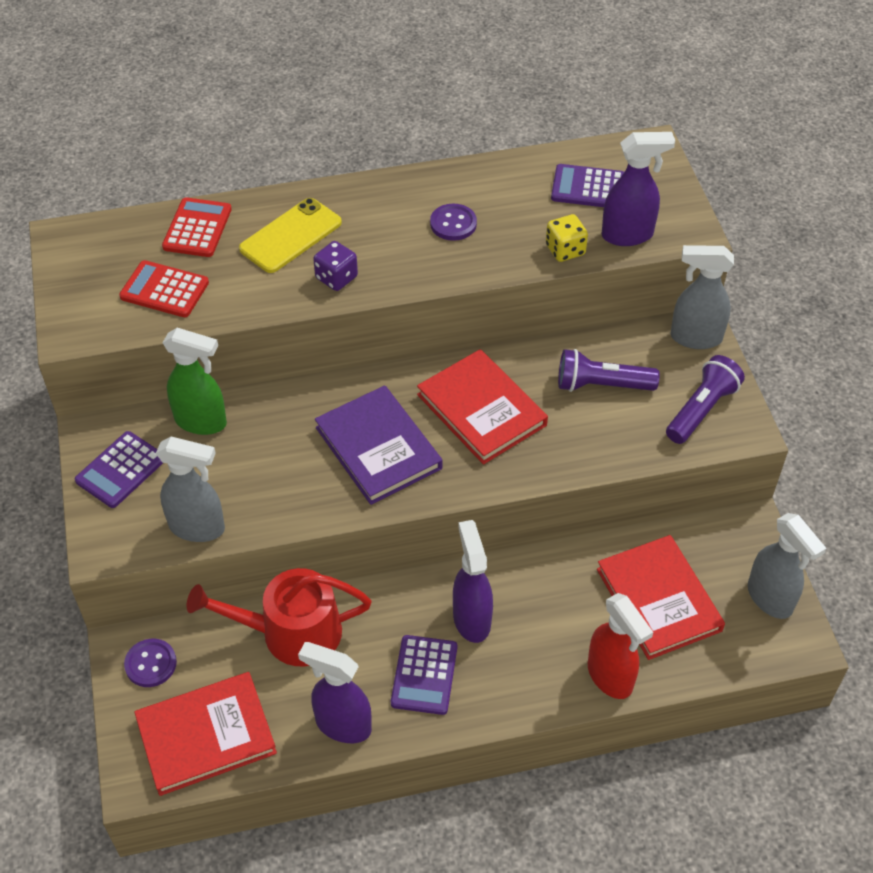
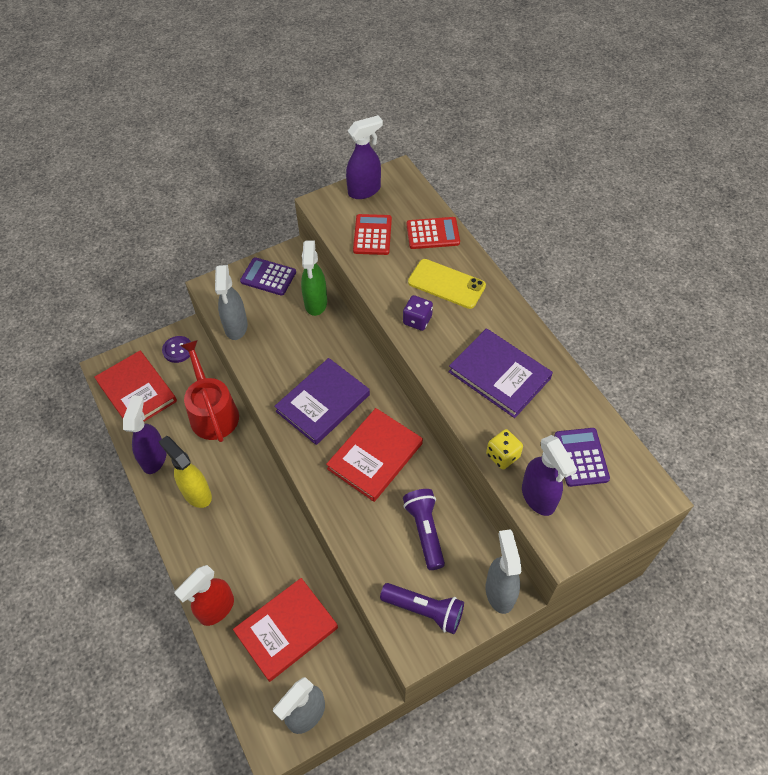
camera: 75 degrees right, 5 degrees up
purple calculator [391,635,457,715] -> yellow spray bottle [159,436,212,508]
purple button [430,204,477,241] -> purple book [448,328,553,418]
purple spray bottle [453,520,493,643] -> purple spray bottle moved to [346,115,383,199]

